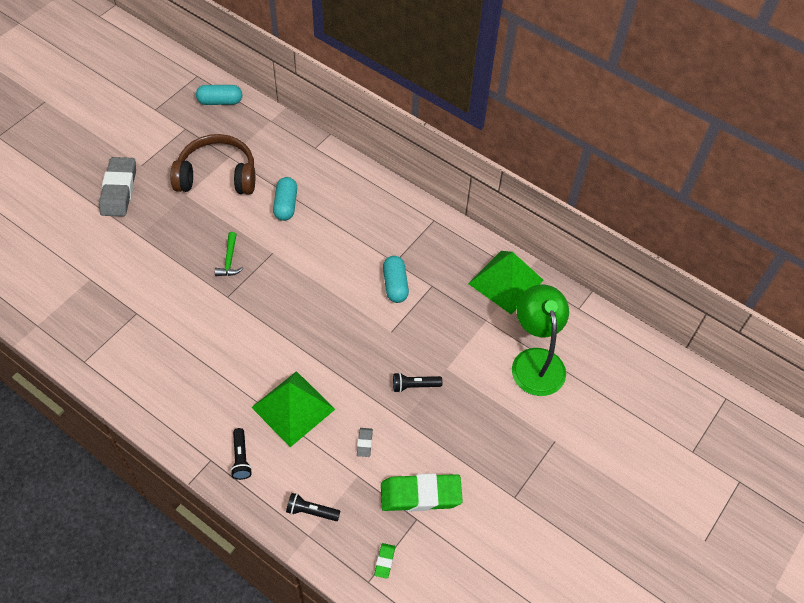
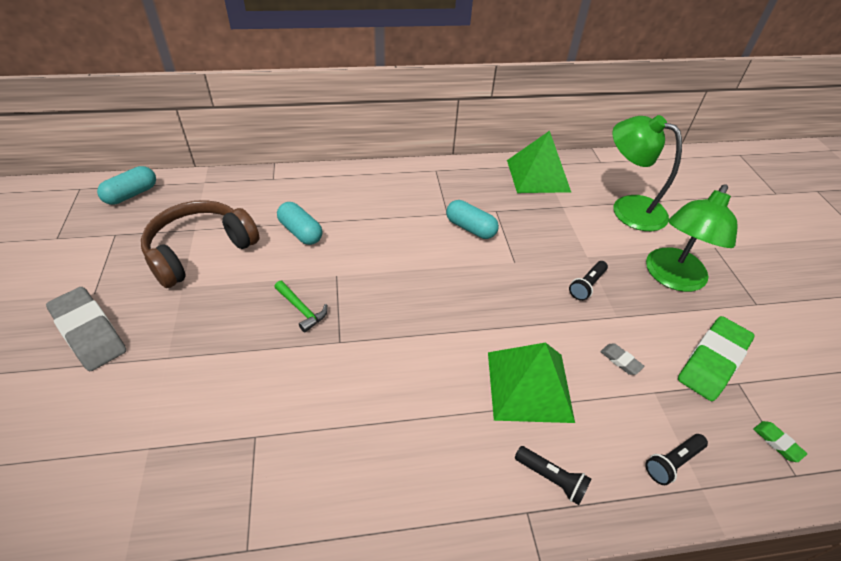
camera: 45 degrees left, 10 degrees down
none -> green lamp [646,184,738,292]

